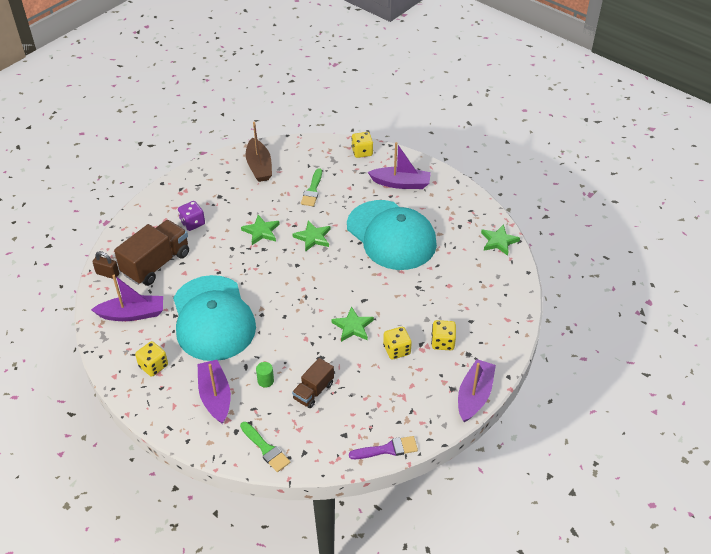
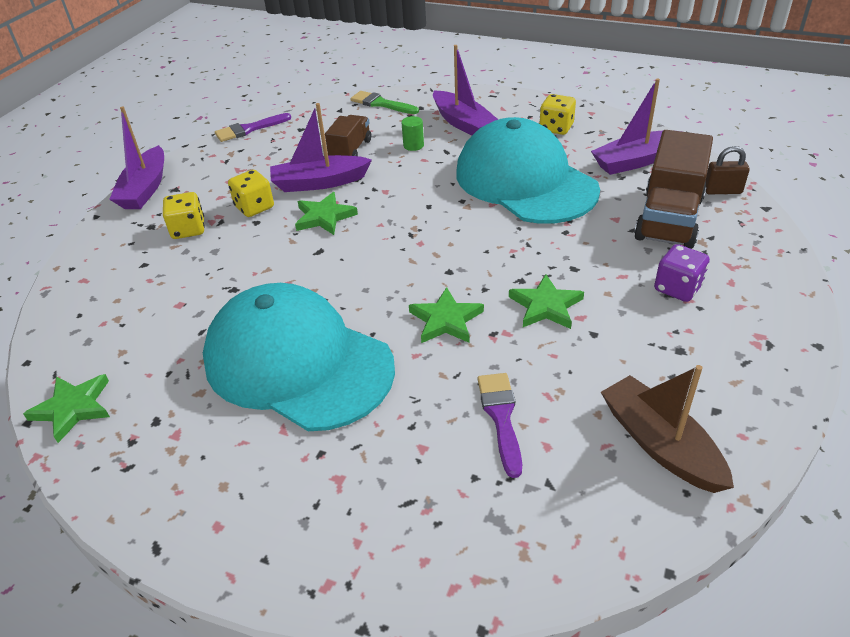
camera: 165 degrees right, 5 degrees down
green brush [301,168,322,206] -> purple brush [478,373,522,478]
yellow dice [351,132,373,158] -> none
purple boat [368,142,431,189] -> purple boat moved to [270,103,372,192]

